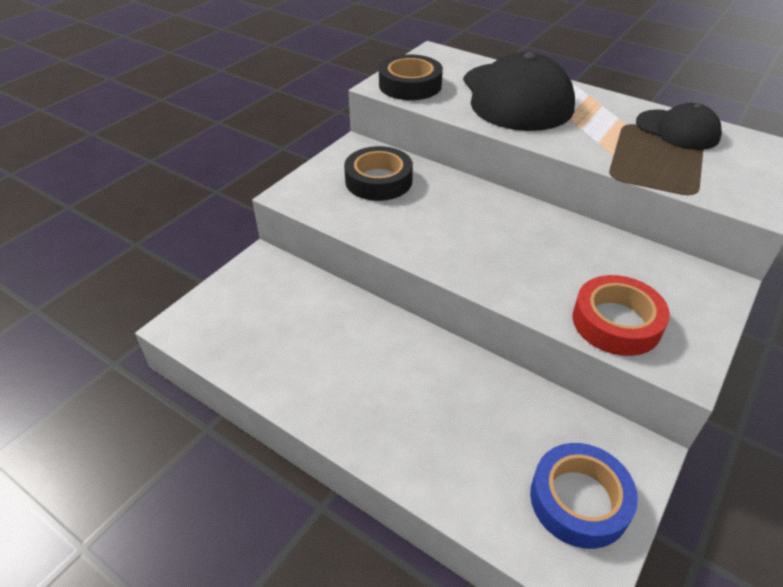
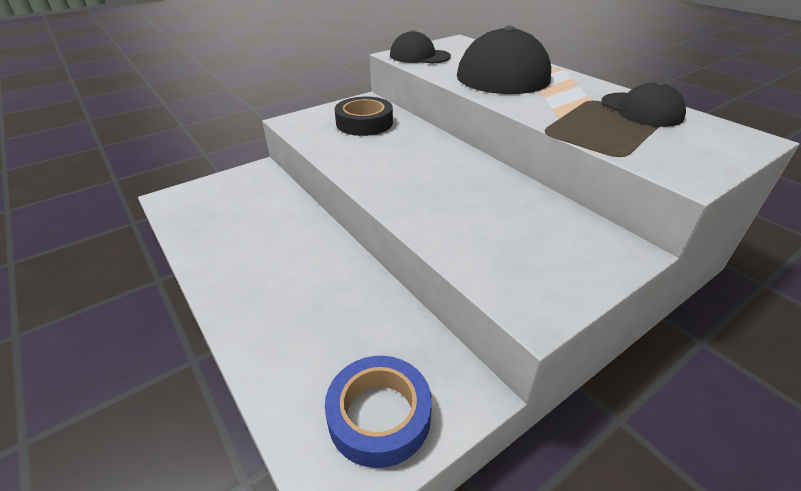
camera: 20 degrees right, 5 degrees down
black tape [379,54,443,100] -> black cap [390,30,451,64]
red tape [573,275,670,356] -> none

